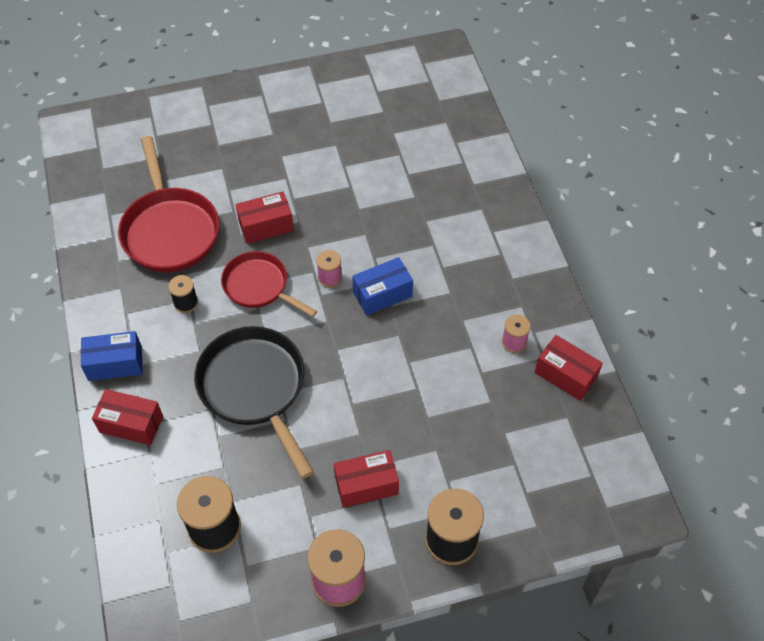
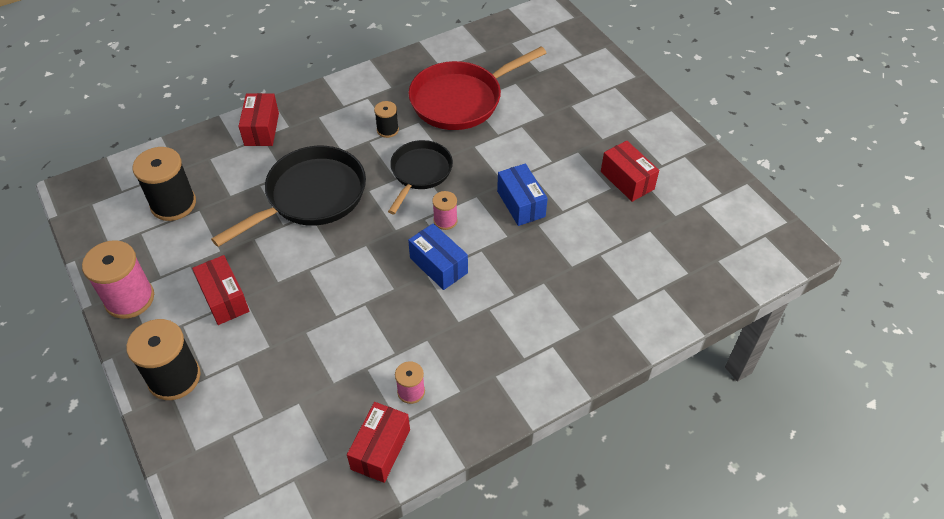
camera: 75 degrees right, 5 degrees down
blue box [81,331,143,381] -> blue box moved to [497,163,548,226]
red pan [221,251,317,317] -> black pan [388,140,453,214]
red box [235,192,294,244] -> red box moved to [601,141,659,202]

